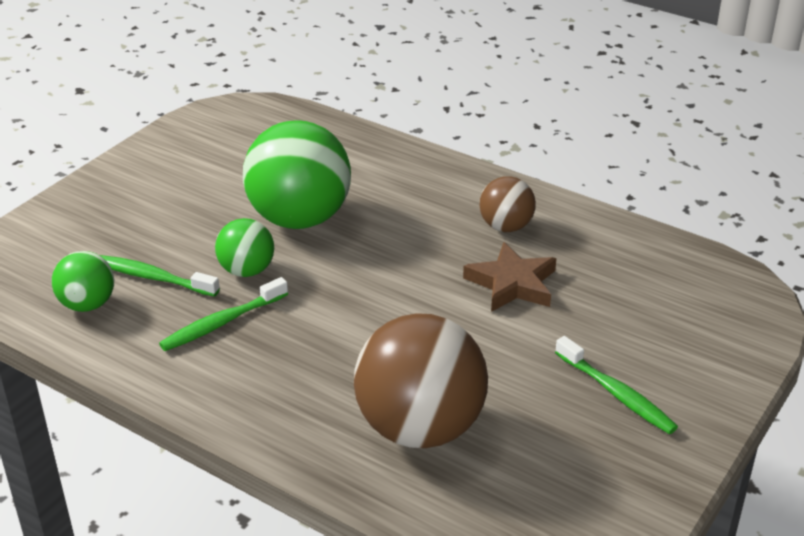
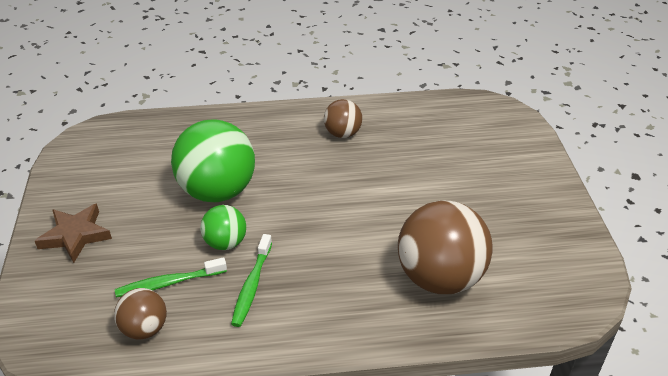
camera: 40 degrees left, 5 degrees up
green ball [52,251,114,312] -> brown ball [114,288,167,340]
brown star [463,242,556,312] -> brown star moved to [35,203,112,263]
green toothbrush [555,336,678,434] -> none

